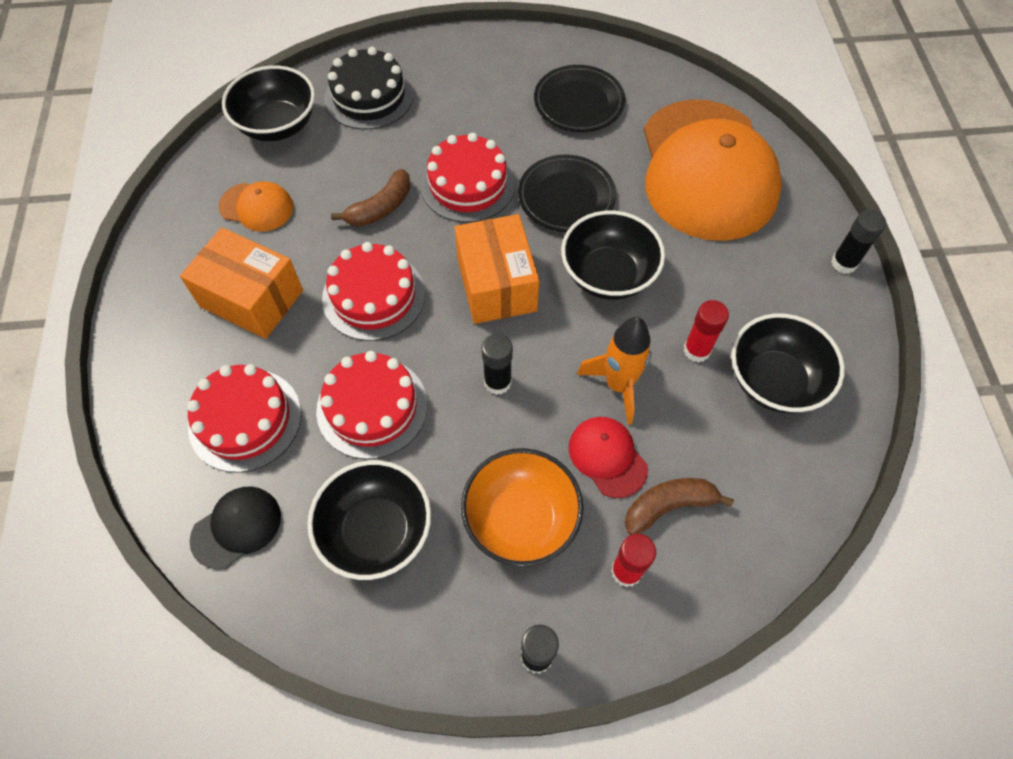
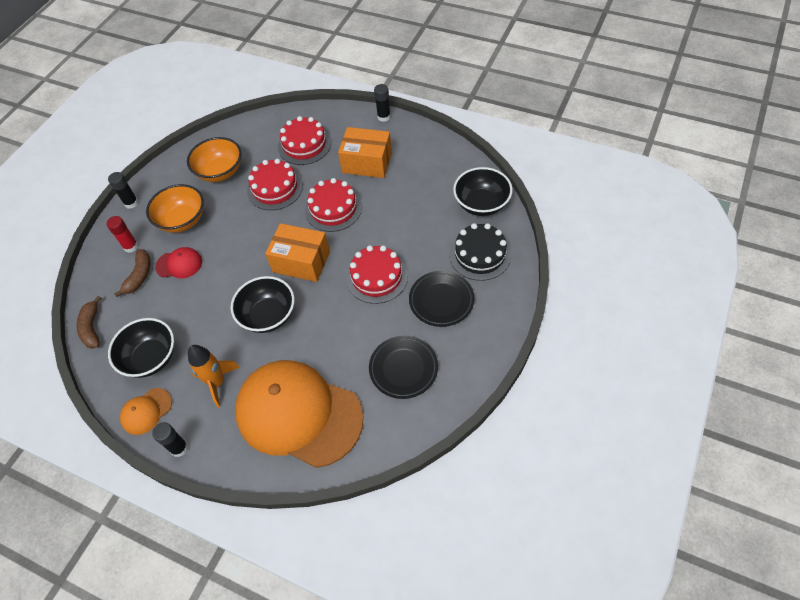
camera: 125 degrees right, 5 degrees down
orange box [180,227,303,339] -> orange box turned 45 degrees clockwise [338,127,392,178]
black cap [190,486,281,570] -> none
orange cap [219,181,293,232] -> orange cap moved to [120,388,172,435]
black bowl [307,460,431,580] -> orange bowl [187,137,241,182]
brown banana [331,169,411,226] -> brown banana moved to [77,296,102,349]
black glue stick [481,334,513,395] -> black glue stick moved to [374,84,391,122]
black plate [518,155,616,232] -> black plate moved to [409,271,475,327]
orange rocket [577,317,652,425] -> orange rocket moved to [188,345,240,408]
red glue stick [684,300,729,362] -> none

